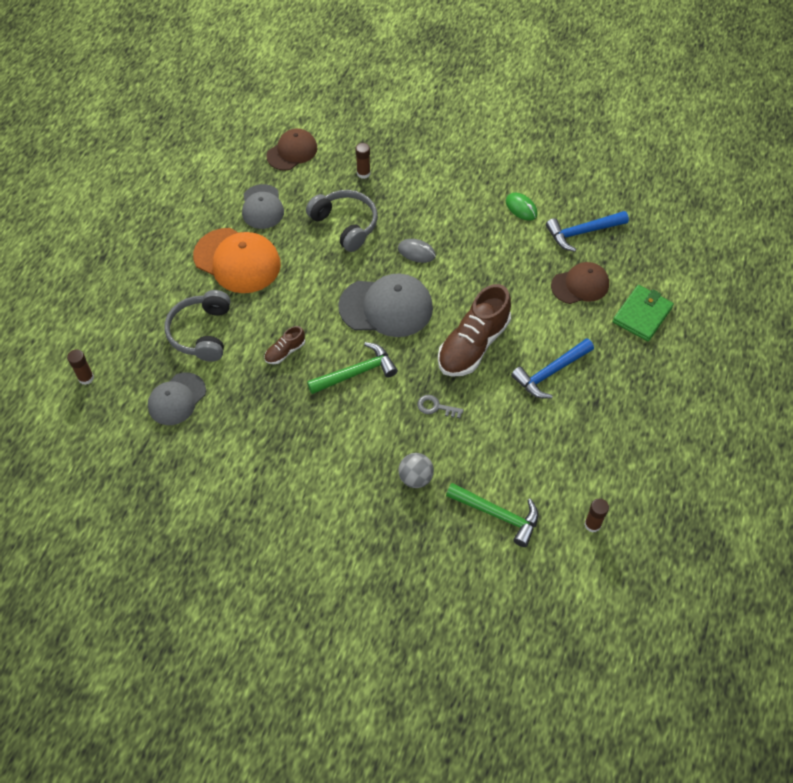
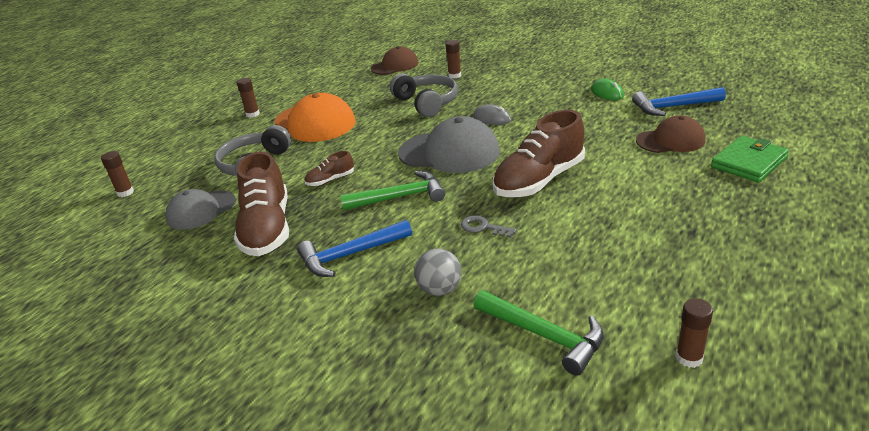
camera: 15 degrees right, 25 degrees down
grey cap [242,184,284,229] -> none
blue hammer [511,338,594,399] -> blue hammer moved to [297,220,412,277]
none -> brown shoe [234,151,289,256]
none -> brown glue stick [237,78,260,118]

